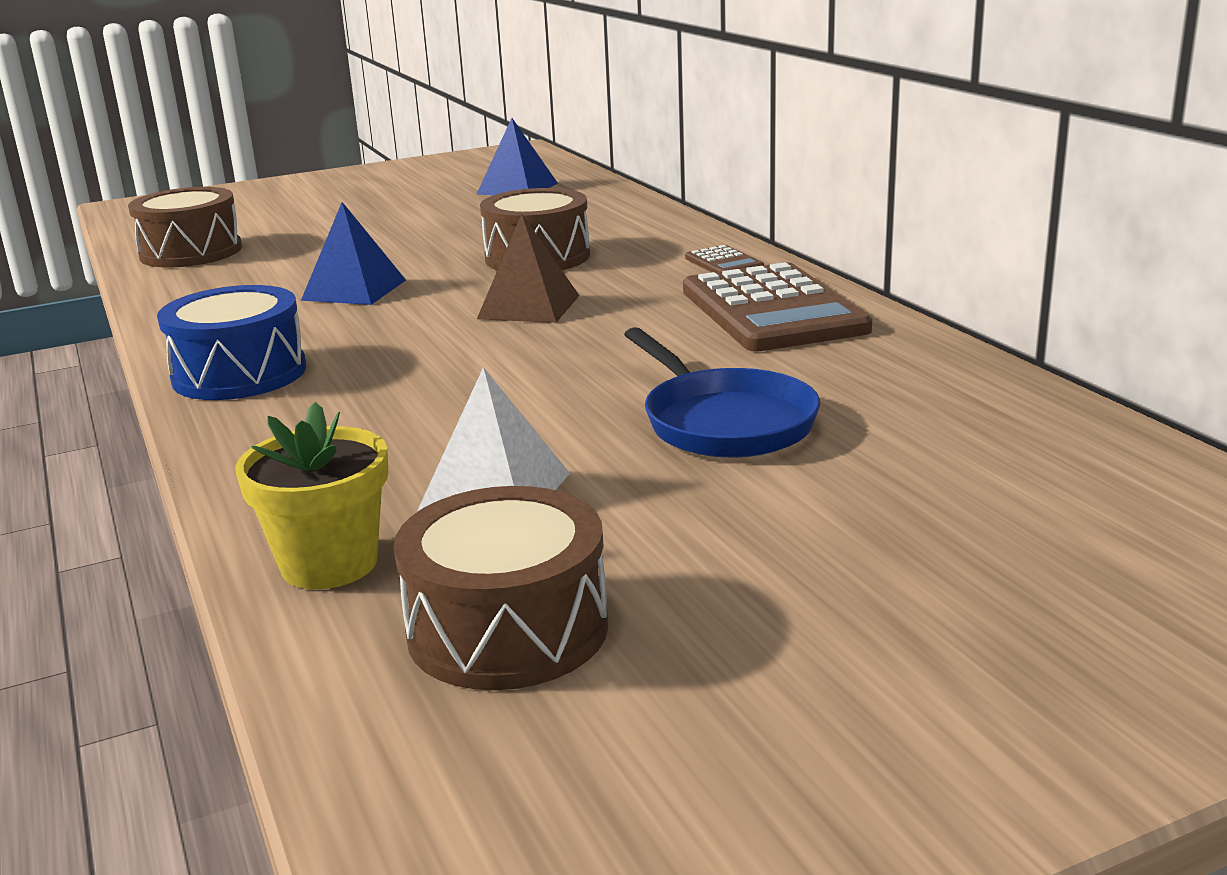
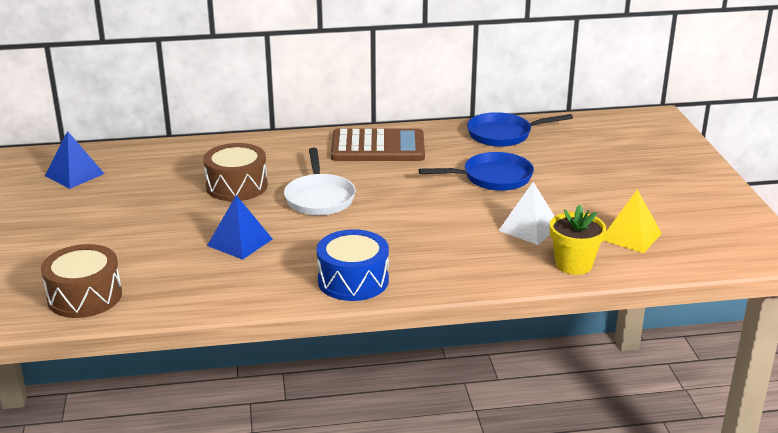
camera: 75 degrees left, 5 degrees up
brown drum [394,486,608,690] -> yellow pyramid [603,189,662,253]
brown pyramid [477,214,580,323] -> white pan [284,148,356,215]
brown calculator [685,245,764,272] -> none
none -> blue pan [467,112,573,147]

